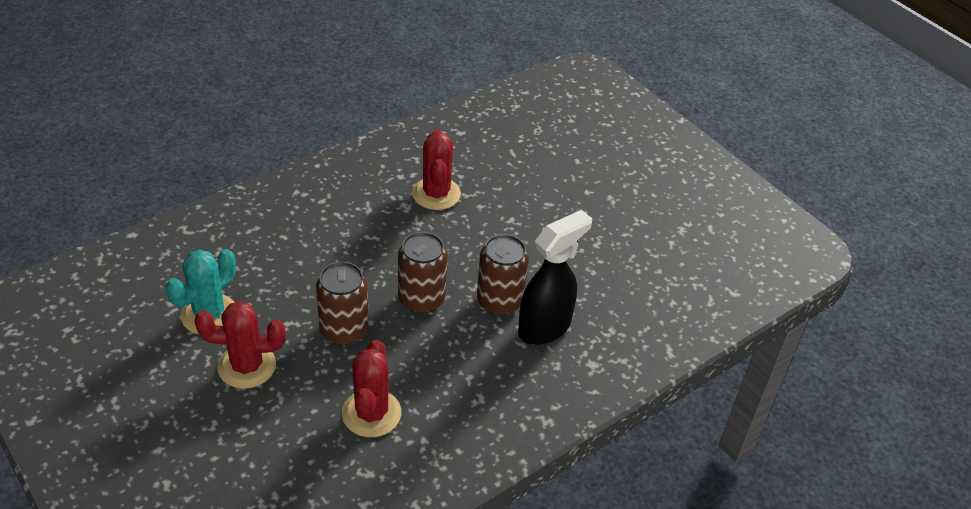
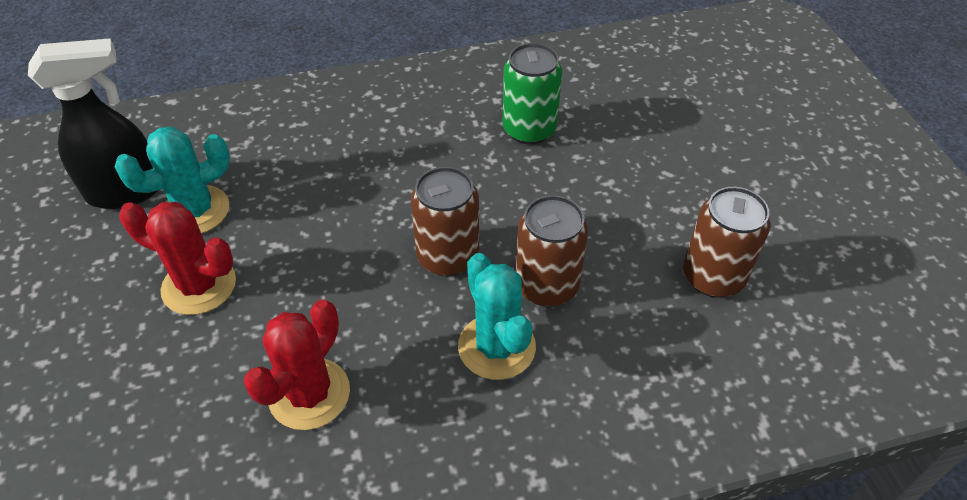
camera: 25 degrees right, 5 degrees up
brown can [316,262,368,345] -> brown can moved to [683,187,770,298]
red cactus [412,129,461,210] -> green can [503,43,562,145]
black spray bottle [518,210,592,345] -> black spray bottle moved to [28,38,158,209]
none -> turquoise cactus [458,253,536,380]

